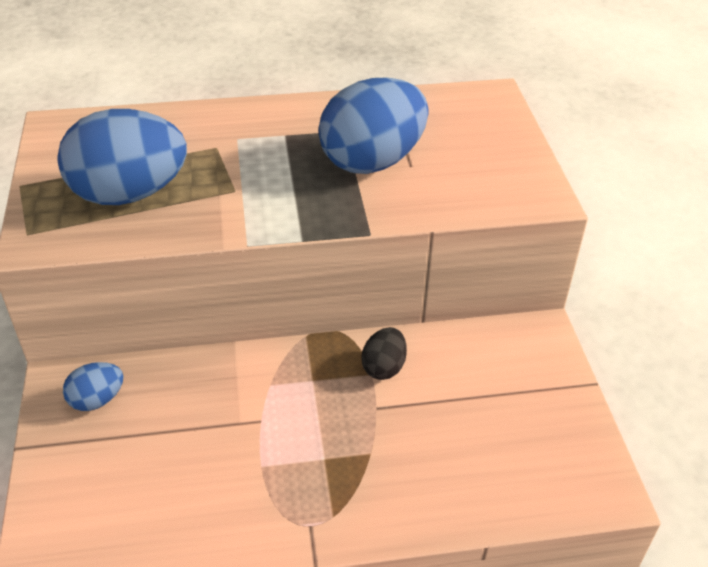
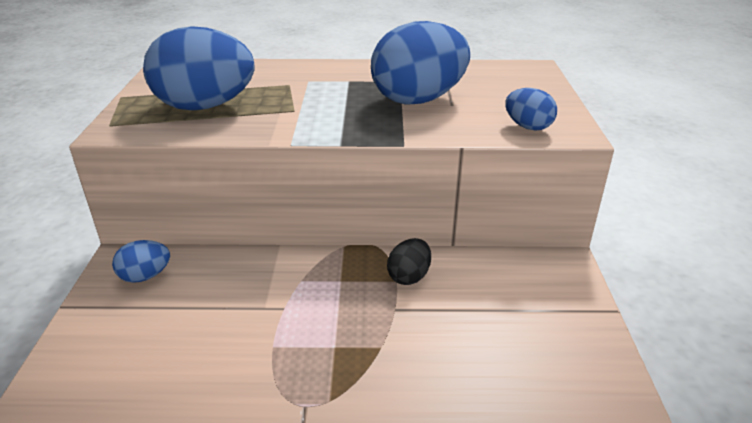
camera: 10 degrees right, 10 degrees down
none -> blue egg [505,88,557,131]

